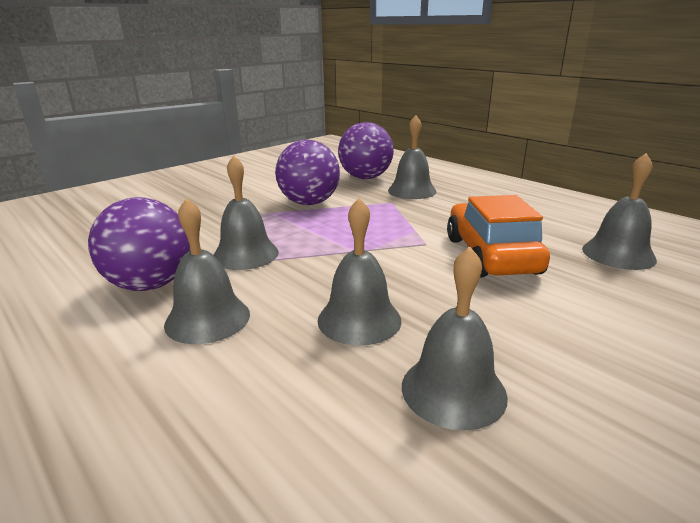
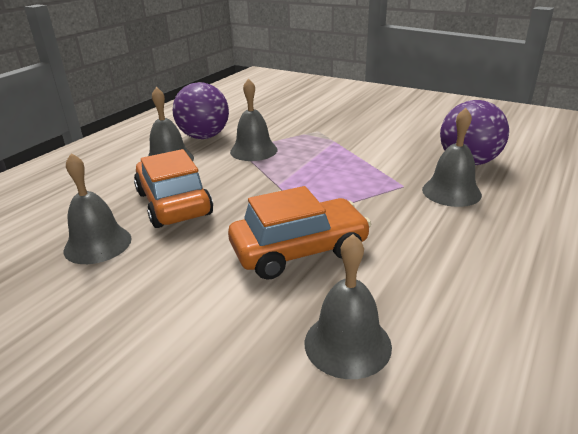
camera: 75 degrees right, 5 degrees up
purple ball [275,140,340,205] -> none
grey bell [318,198,402,346] -> orange car [134,149,213,228]

